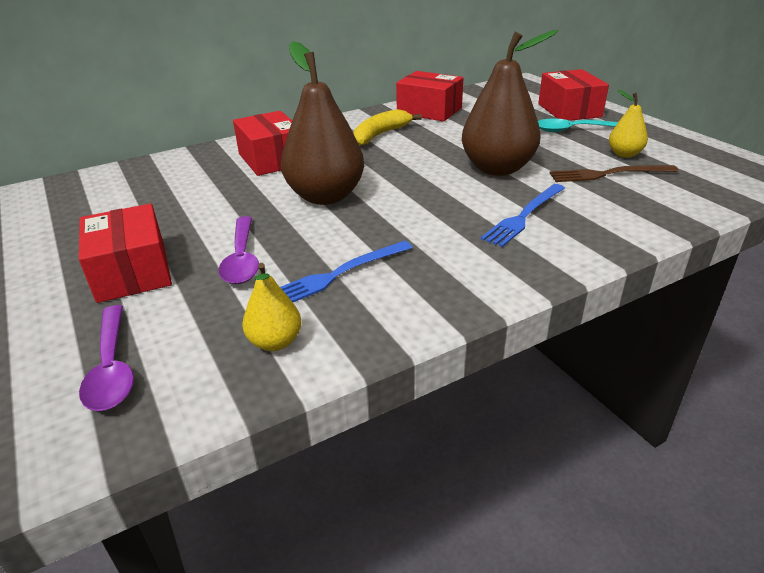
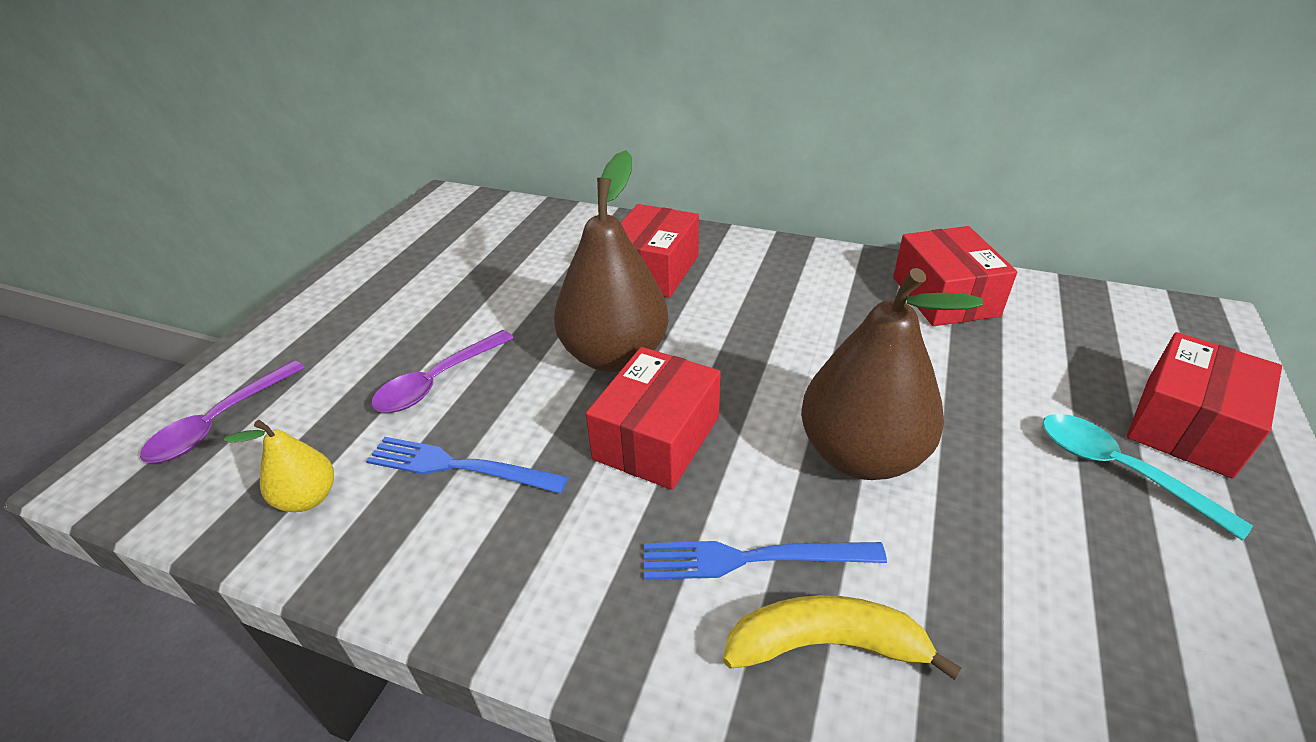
camera: 50 degrees right, 5 degrees up
red box [79,203,172,303] -> red box moved to [586,347,721,490]
yellow banana [353,109,422,146] -> yellow banana moved to [723,595,961,680]
brown fork [550,165,678,182] -> none
yellow pear [609,90,648,158] -> none

